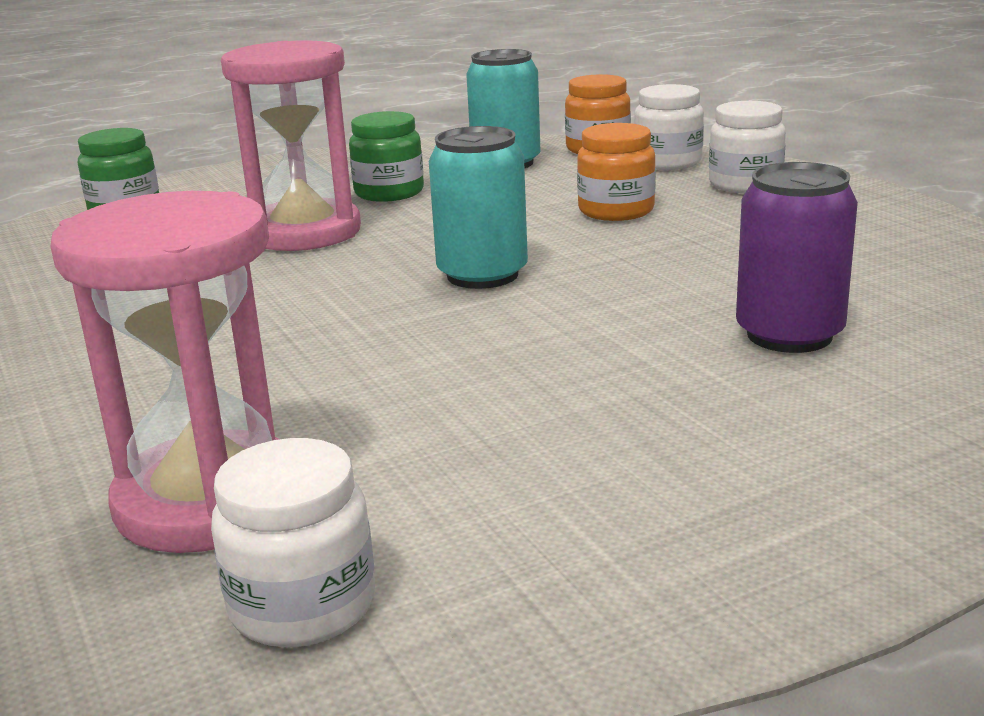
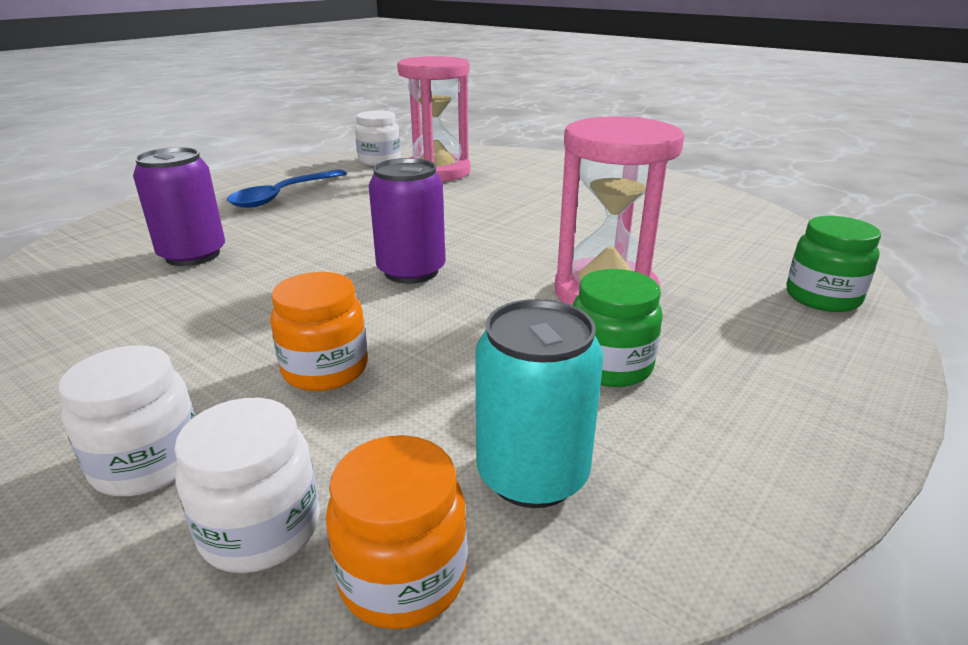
camera: 155 degrees right, 5 degrees up
turquoise can [429,126,528,289] -> purple can [369,158,445,284]
none -> blue spoon [227,169,347,208]

